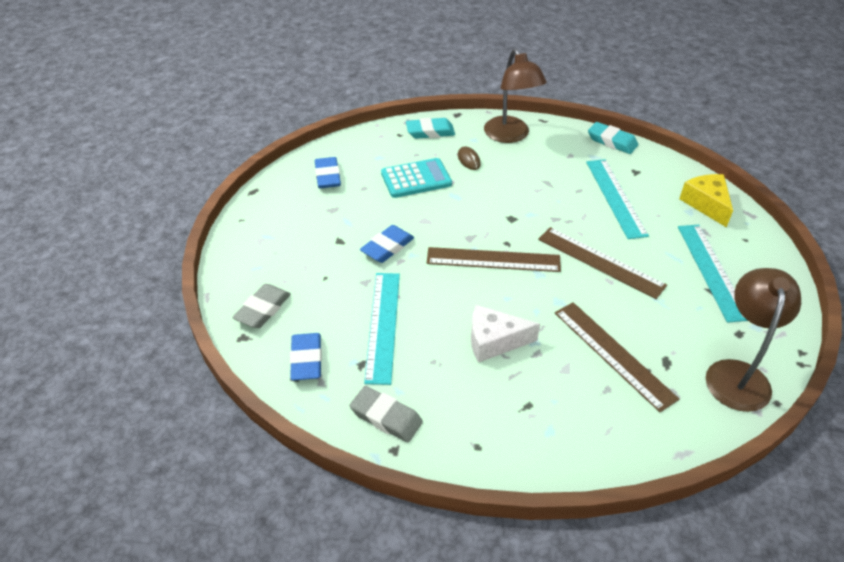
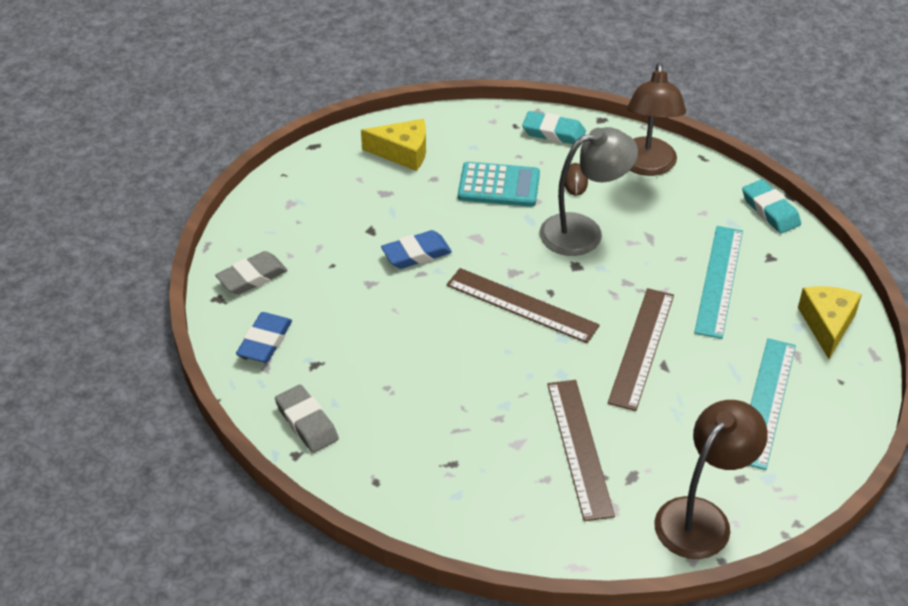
camera: 25 degrees right, 0 degrees up
blue eraser [315,157,341,188] -> yellow cheese [361,119,426,171]
turquoise ruler [364,273,400,385] -> none
white cheese [471,305,540,363] -> none
brown ruler [538,227,667,299] -> brown ruler turned 45 degrees clockwise [608,288,674,411]
none -> grey lamp [540,127,638,256]

